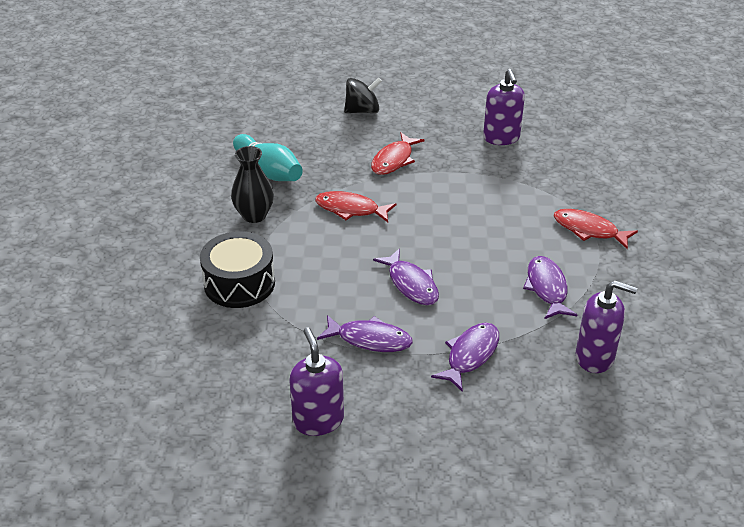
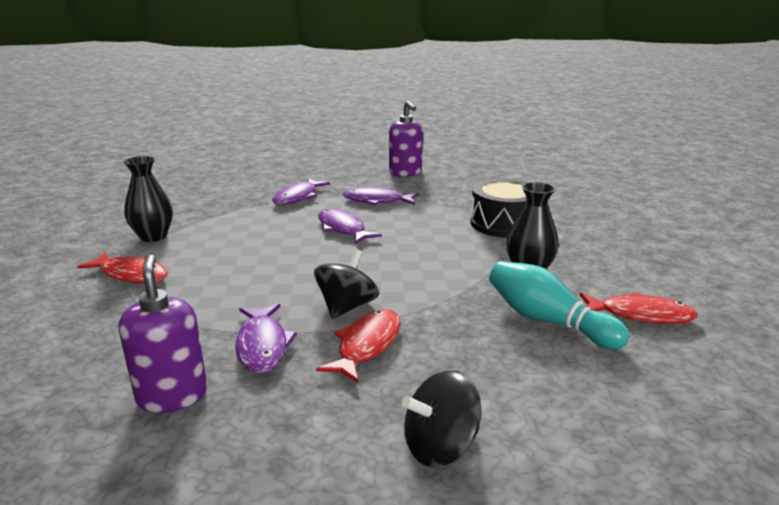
camera: 175 degrees right, 15 degrees down
red fish [315,191,396,222] -> red fish moved to [579,292,698,324]
purple fish [523,256,577,319] -> purple fish moved to [235,304,297,373]
purple soap dispenser [576,281,637,373] -> none
none -> black vase [124,156,173,242]
none -> black spinning top [314,249,379,319]

